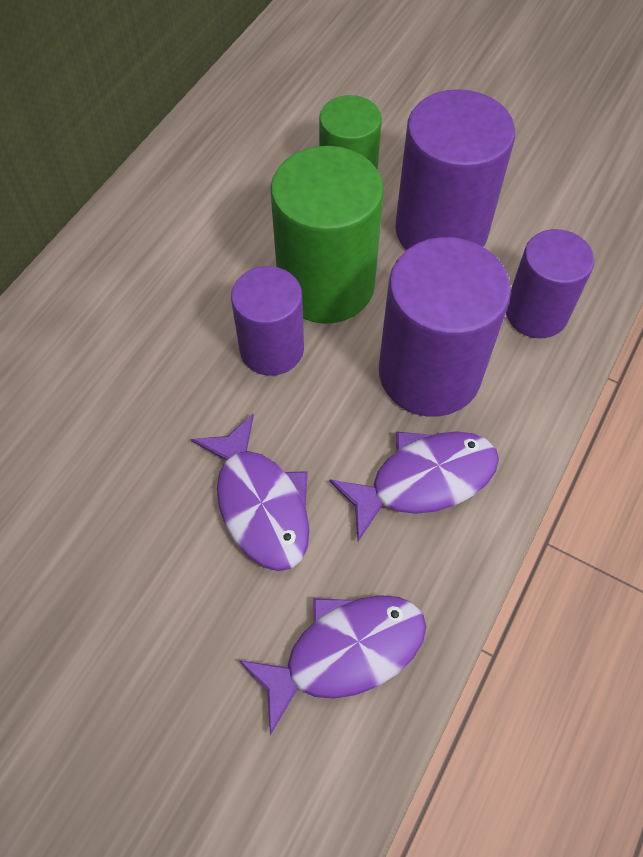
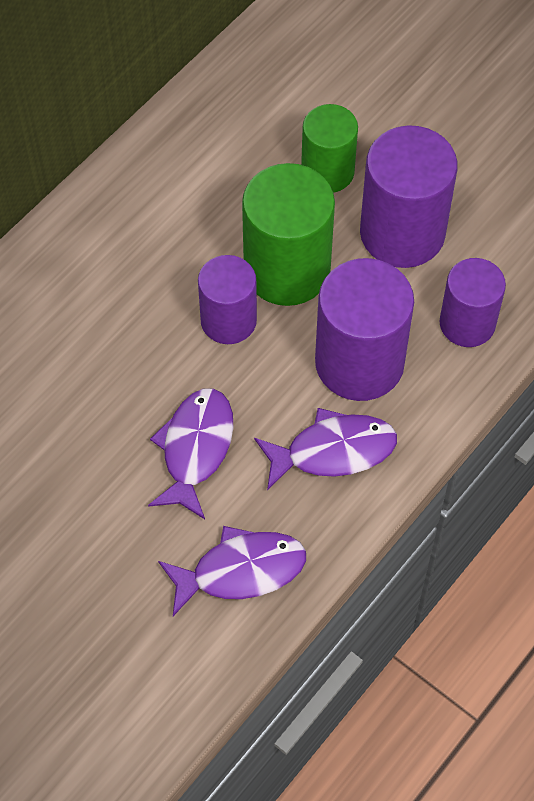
camera: 10 degrees right, 0 degrees up
purple fish [191,413,310,571] -> purple fish turned 150 degrees counterclockwise [148,388,233,519]

